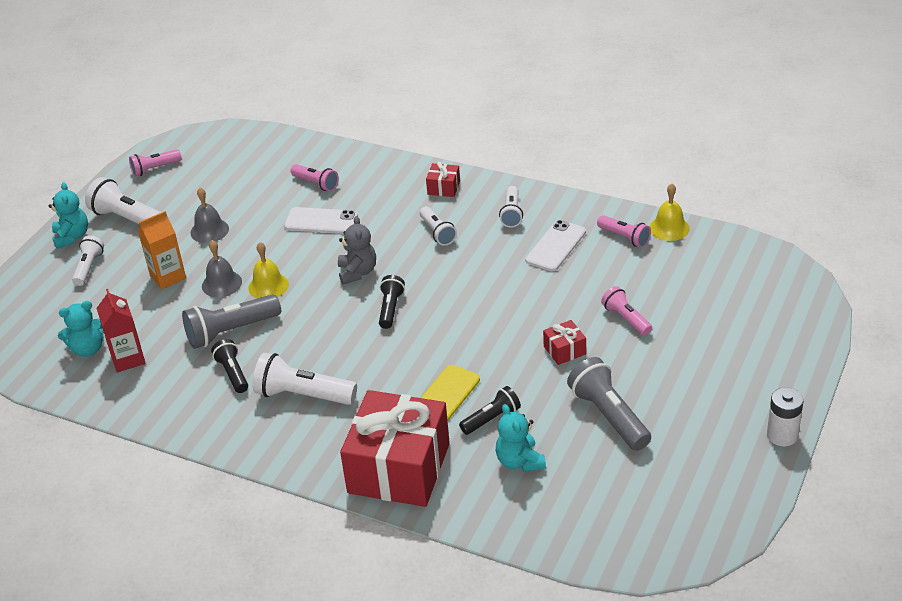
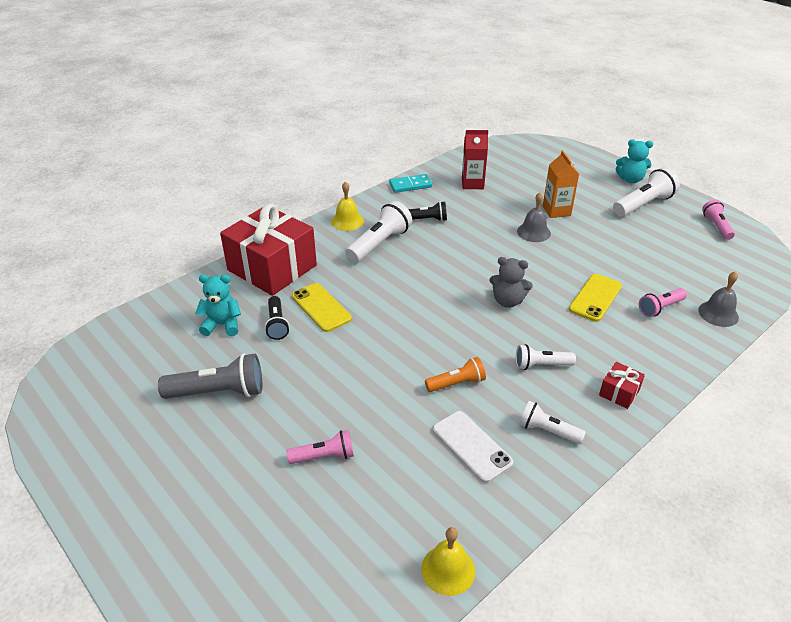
camera: 110 degrees right, 0 degrees up
turquoise teddy bear [58,301,104,357] -> none
white flashlight [72,236,104,286] -> none
grey flashlight [182,294,281,349] -> none
grey bell [191,188,229,243] -> grey bell moved to [698,271,739,327]
yellow bell [248,242,289,298] -> yellow bell moved to [331,181,364,231]
white phone [284,207,358,234] -> yellow phone [569,274,622,322]
black flashlight [379,275,405,329] -> none
red gift [543,320,586,365] -> none
pink flashlight [597,215,651,248] -> none
white battery [767,387,804,447] -> none
none -> turquoise domino [389,174,432,193]
none -> orange flashlight [425,357,486,392]

